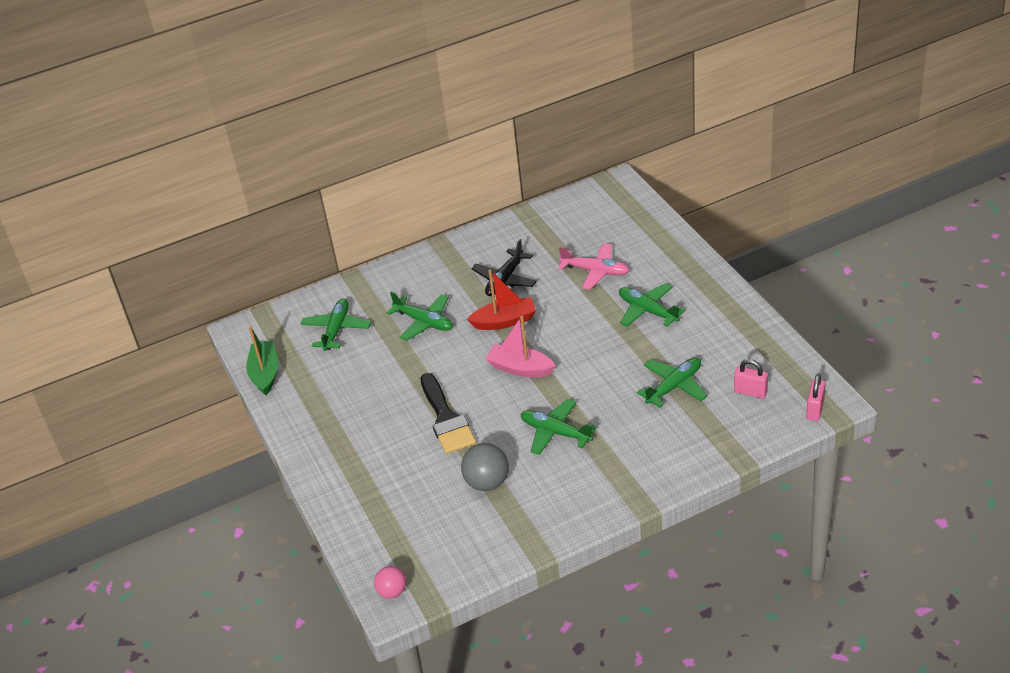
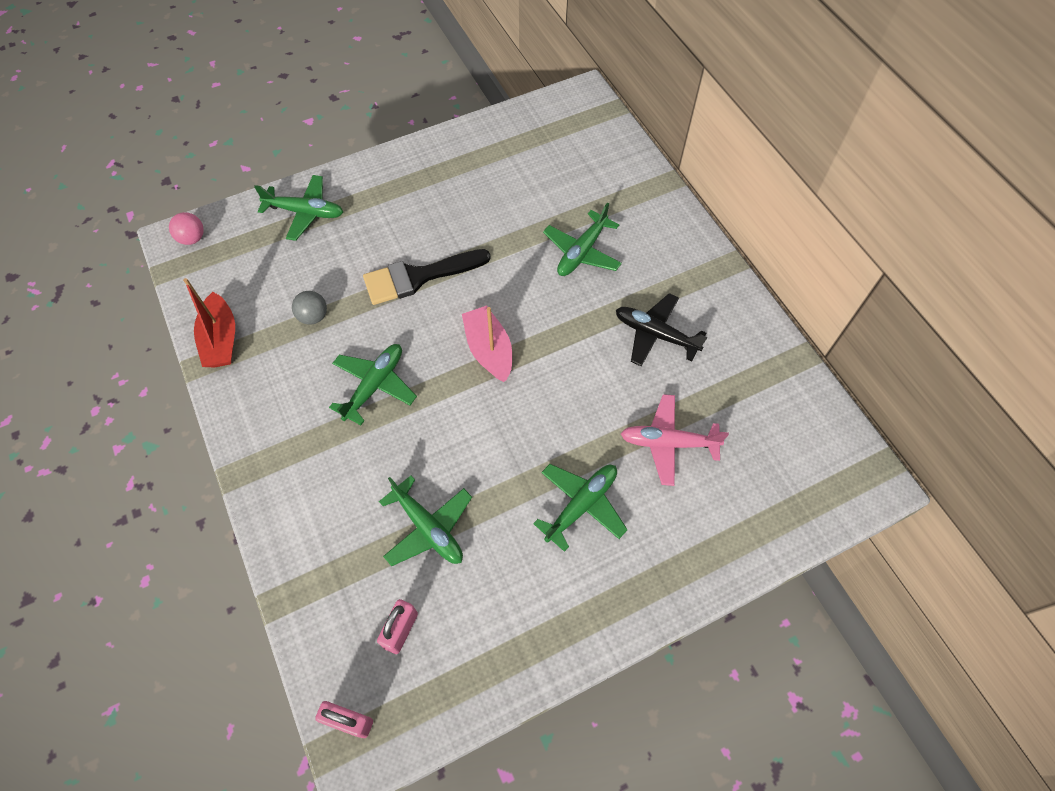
camera: 85 degrees right, 20 degrees up
green boat [246,326,279,395] -> none
green plane [301,298,371,351] -> green plane moved to [254,175,343,241]
grey ball [461,443,509,491] -> grey ball [292,291,327,325], size x0.63
red boat [467,269,536,330] -> red boat moved to [183,278,235,368]
pink boat [485,316,555,377] -> pink boat turned 45 degrees counterclockwise [462,305,512,382]
pink plane [558,243,630,290] -> pink plane turned 75 degrees clockwise [621,394,729,486]

